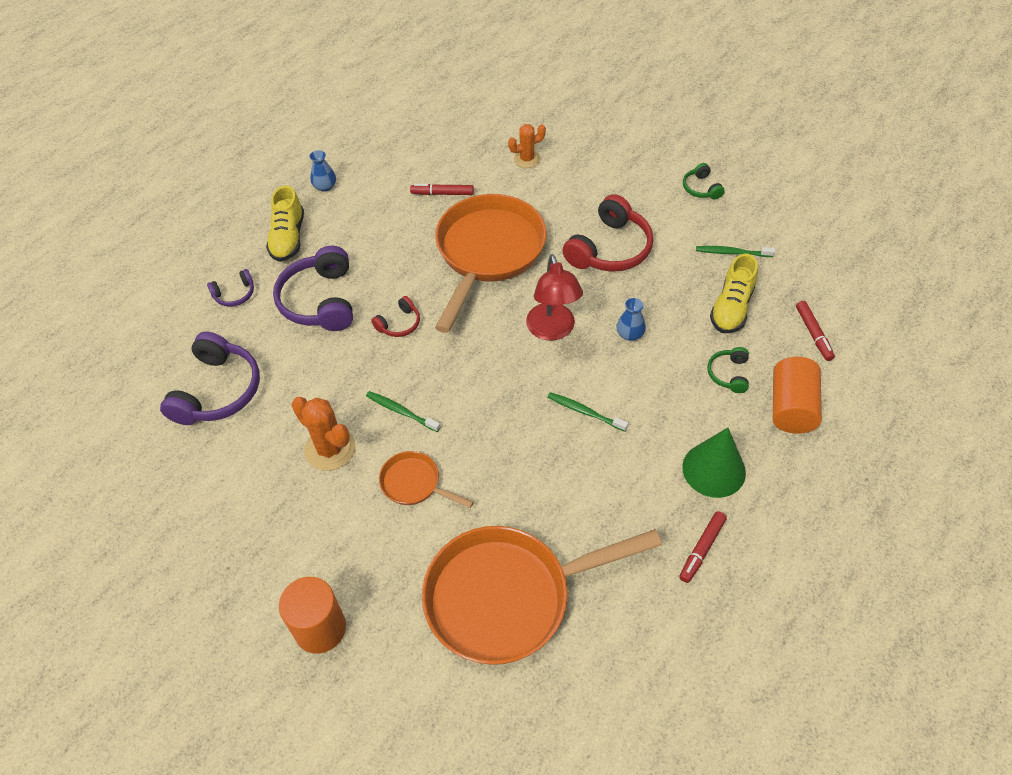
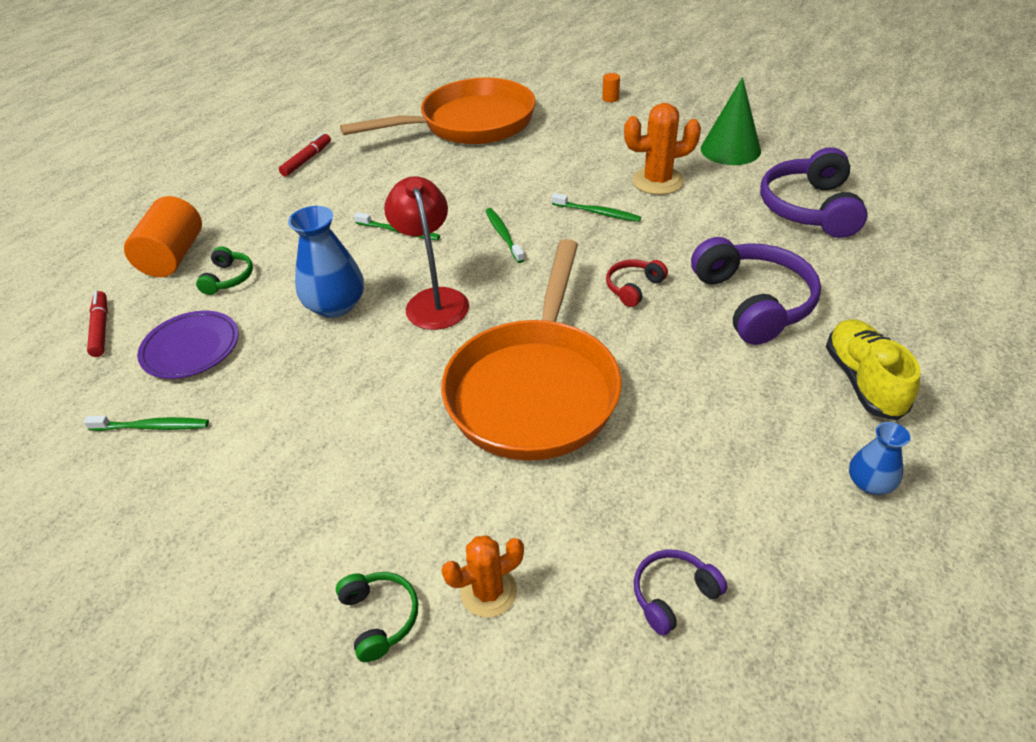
camera: 175 degrees right, 10 degrees down
purple headphones [207,269,254,307] -> purple headphones moved to [634,549,727,636]
orange cylinder [279,577,346,654] -> orange cylinder [602,73,620,102], size x0.42
orange cactus [291,397,356,471] -> orange cactus turned 45 degrees counterclockwise [624,103,701,195]
orange pan [379,451,474,508] -> none
red marker [410,184,474,195] -> none
red headphones [562,194,653,272] -> none
blue vase [616,298,646,341] -> blue vase [288,206,364,318], size x1.78
green cone [682,428,746,498] -> green cone moved to [701,77,761,165]
green headphones [683,163,725,199] -> green headphones moved to [336,572,418,662]
yellow shoe [710,253,758,333] -> purple plate [137,311,239,379]
none -> green toothbrush [485,208,525,263]

